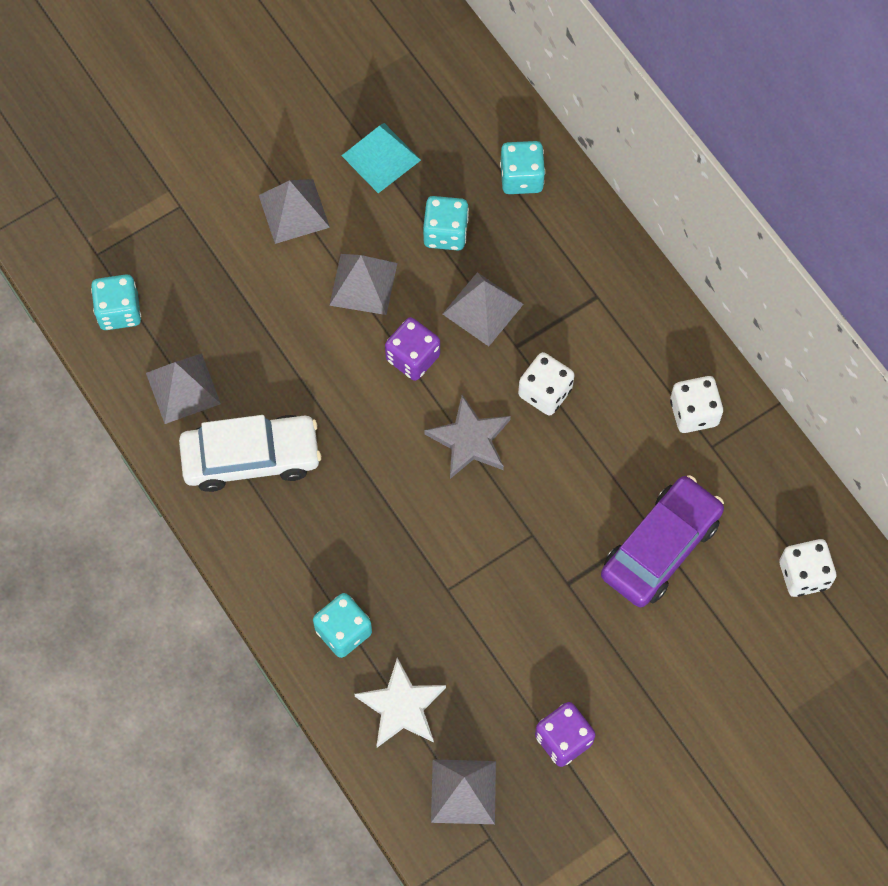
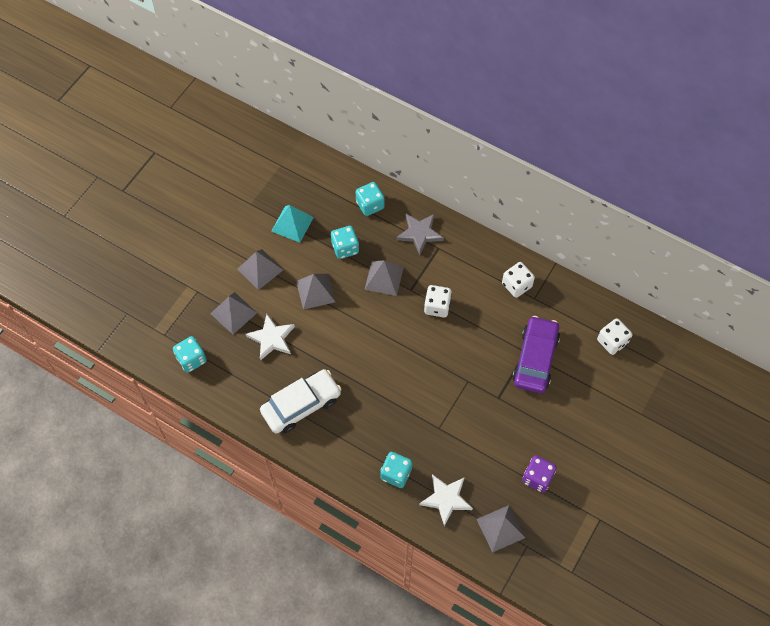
camera: 25 degrees left, 5 degrees down
grey pyramid [146,353,221,424] -> grey pyramid moved to [210,292,257,334]
purple dice [385,317,440,381] -> none
grey star [424,395,511,479] -> grey star moved to [396,214,444,255]
none -> white star [246,314,295,361]

